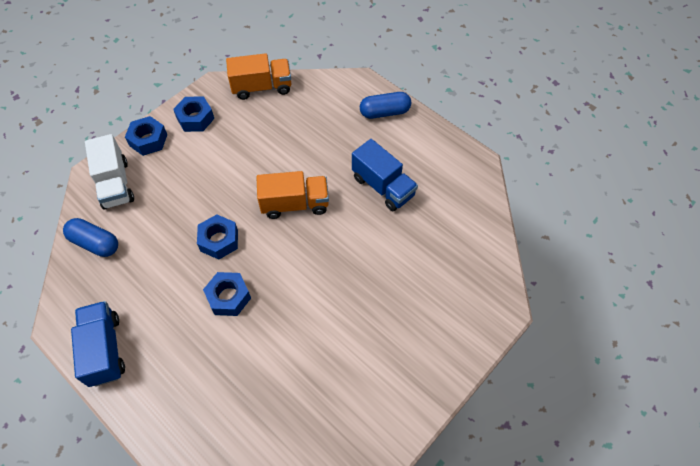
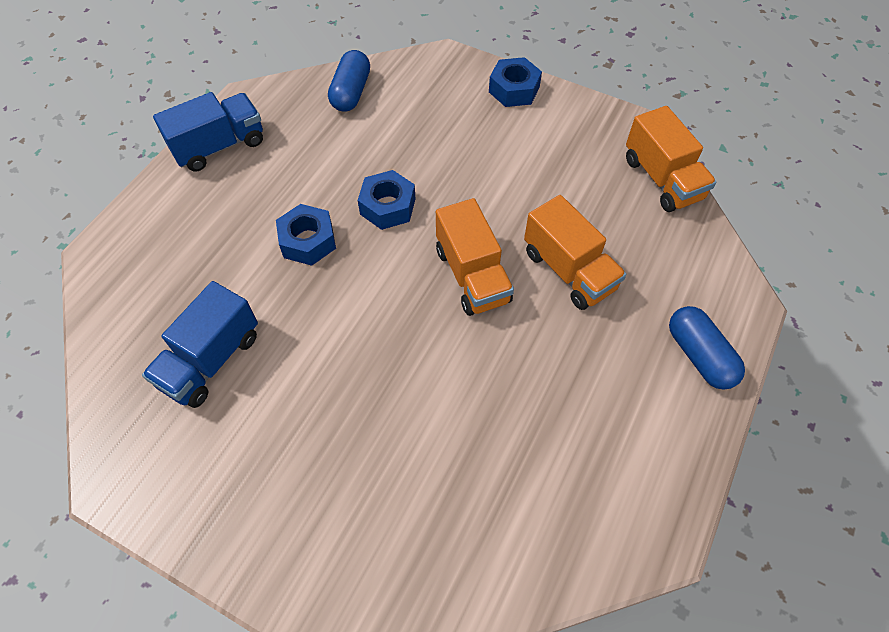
camera: 75 degrees right, 0 degrees up
white truck [85,134,134,210] -> none
blue nut [173,97,214,132] -> none
blue truck [352,139,418,211] -> blue truck moved to [142,281,258,408]
none -> orange truck [524,195,626,310]

